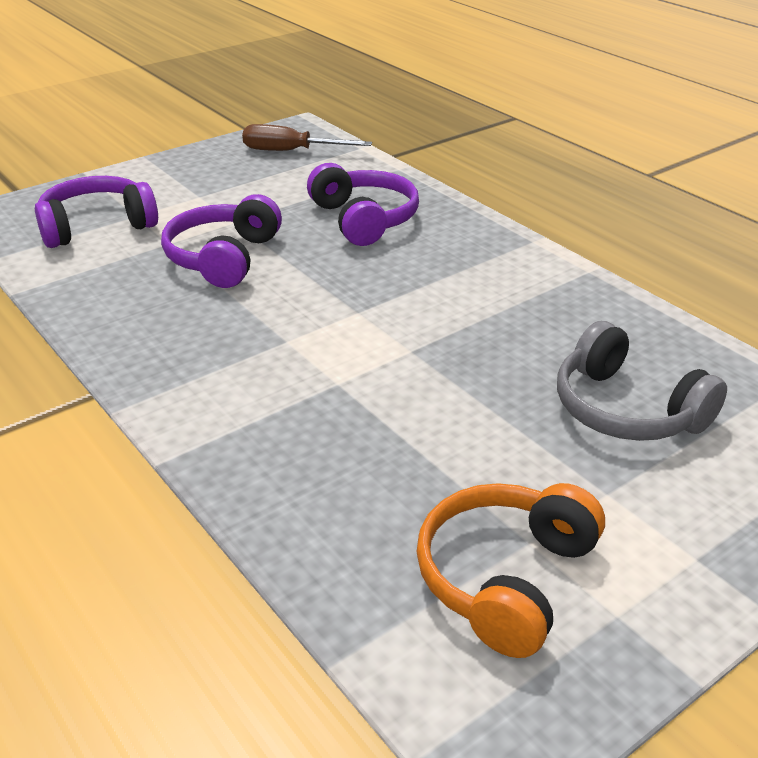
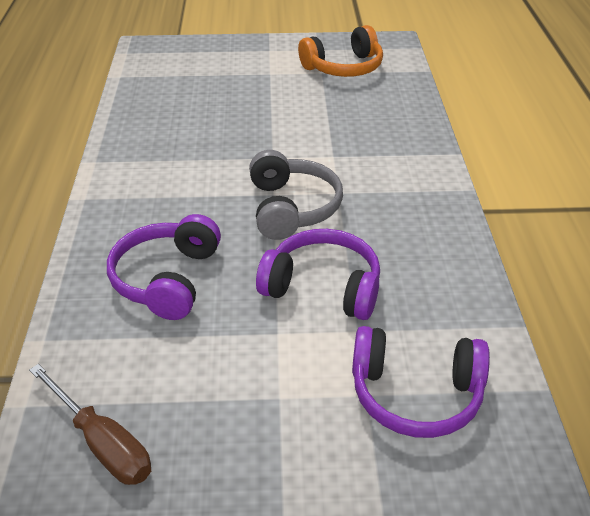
camera: 145 degrees left, 5 degrees up
purple headphones [161,194,282,288] -> purple headphones turned 120 degrees counterclockwise [256,229,380,320]
grey headphones [557,321,727,441] -> grey headphones moved to [249,150,343,240]

